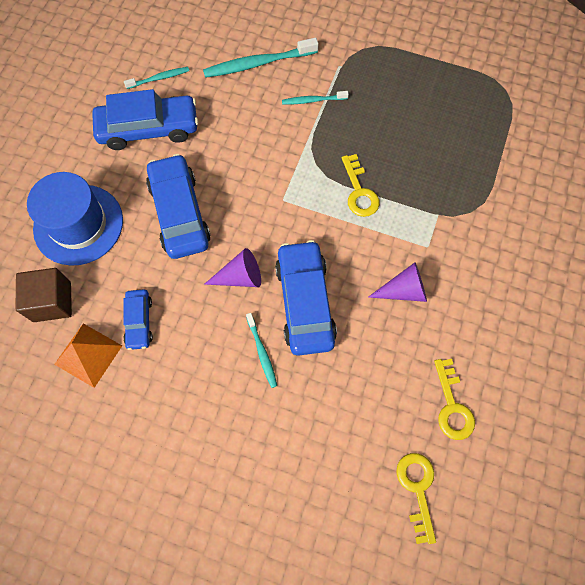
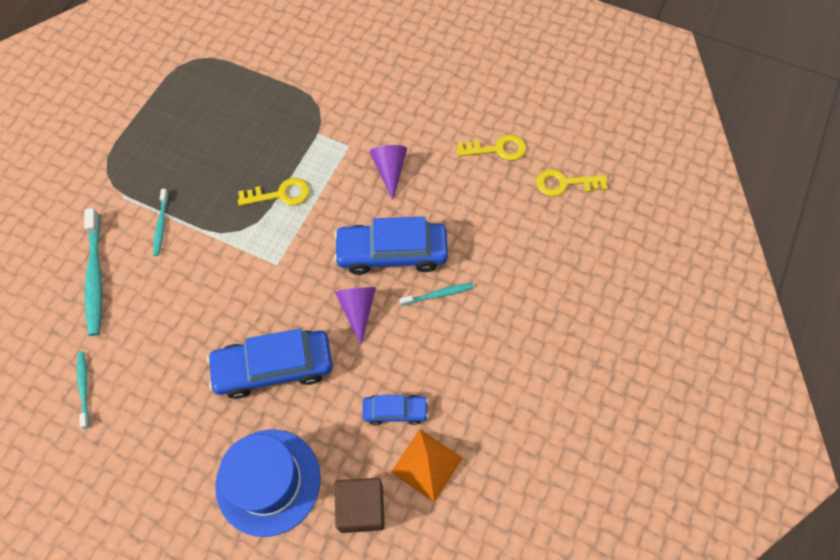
camera: 85 degrees left, 5 degrees down
blue car [92,89,199,150] -> none

